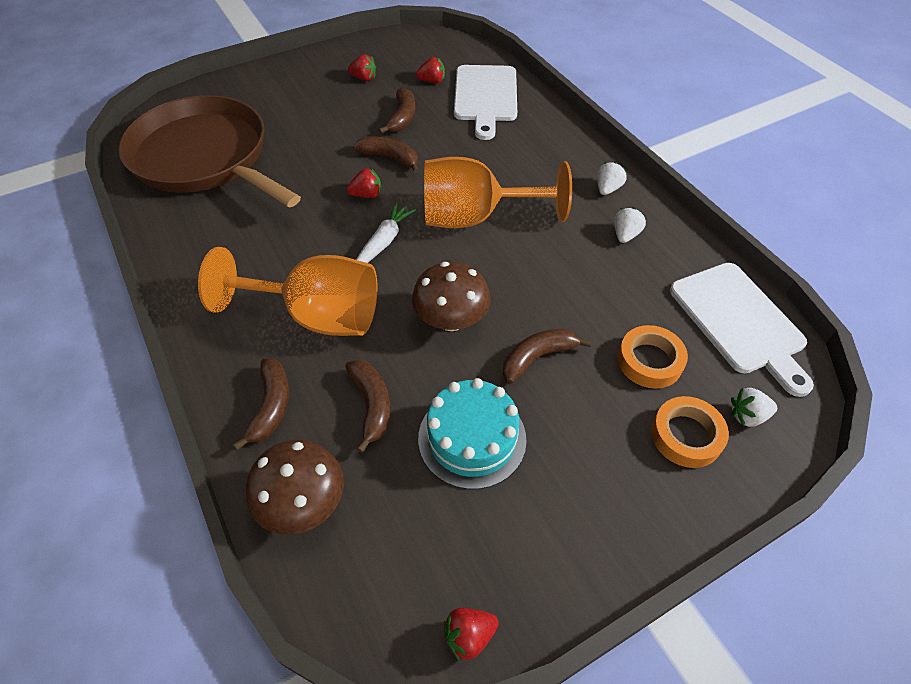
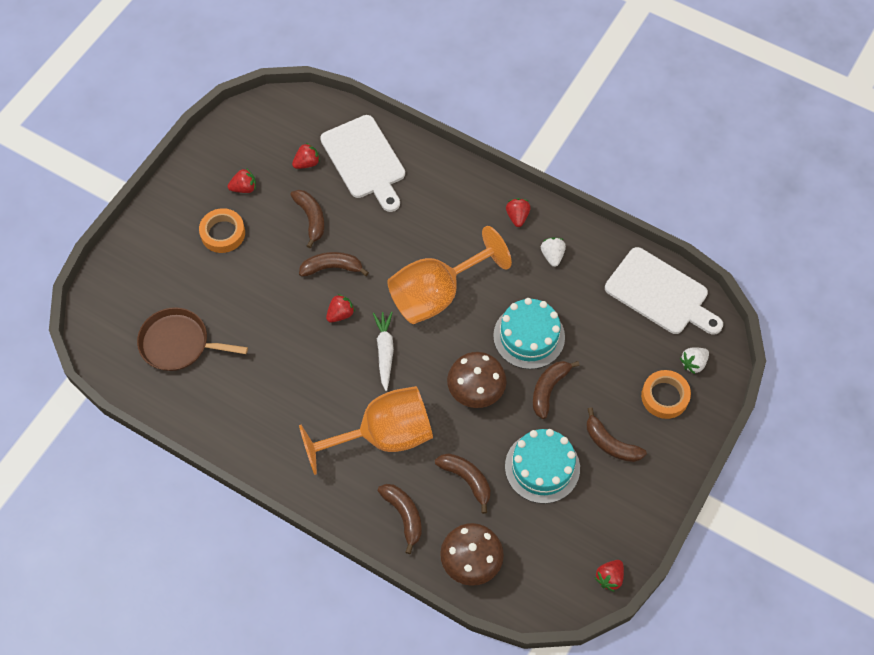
camera: 30 degrees left, 10 degrees up
brown pan [118,95,301,207] -> brown pan [137,307,248,371], size x0.53
white strawberry [597,162,627,195] -> red strawberry [506,198,531,227]
orange tape [618,325,688,389] -> orange tape moved to [199,208,245,253]
none -> turquoise cake [493,298,565,369]
none -> brown banana [587,407,647,462]

